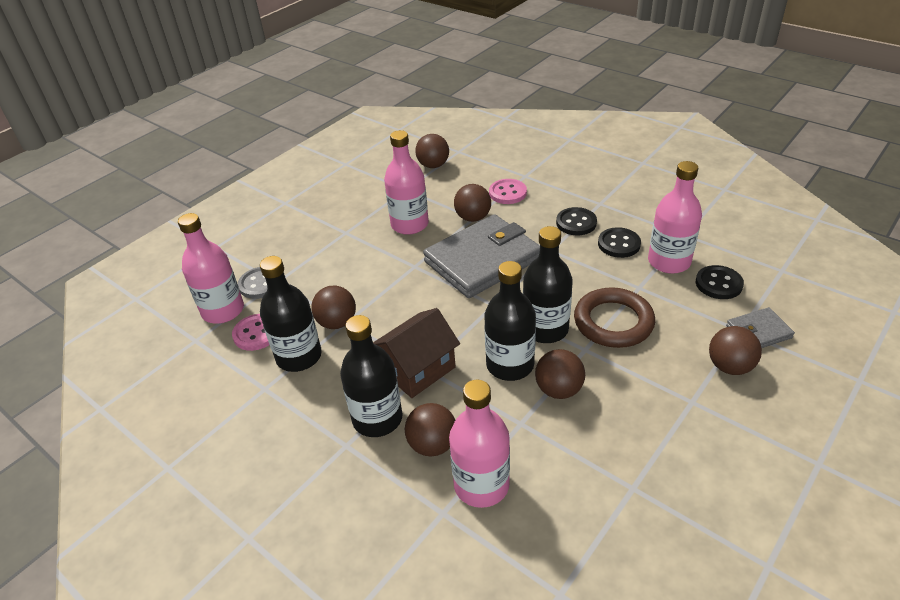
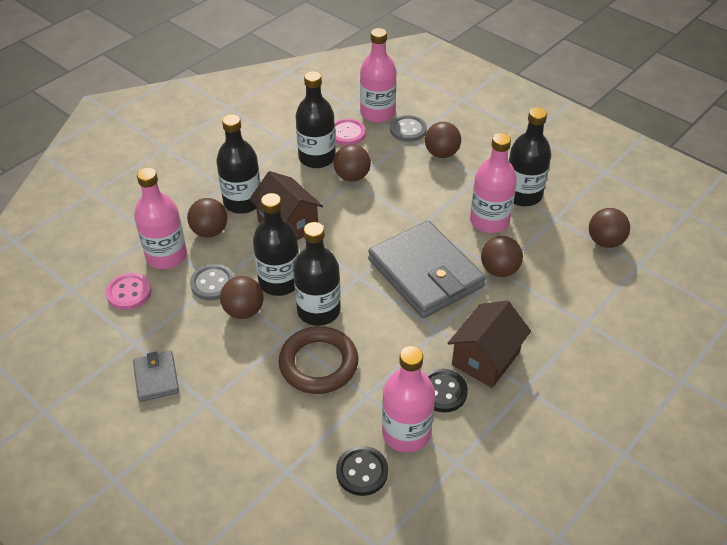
camera: 90 degrees right, 5 degrees up
pink button [489,179,527,204] -> pink button moved to [106,273,151,310]
black button [556,207,597,235] -> brown house [448,301,531,388]
brown ball [709,326,762,375] -> brown ball moved to [425,122,461,158]
grey wallet [726,307,795,348] -> grey wallet moved to [133,351,179,402]
none -> grey button [190,264,234,300]
none -> black bottle [509,107,551,206]

